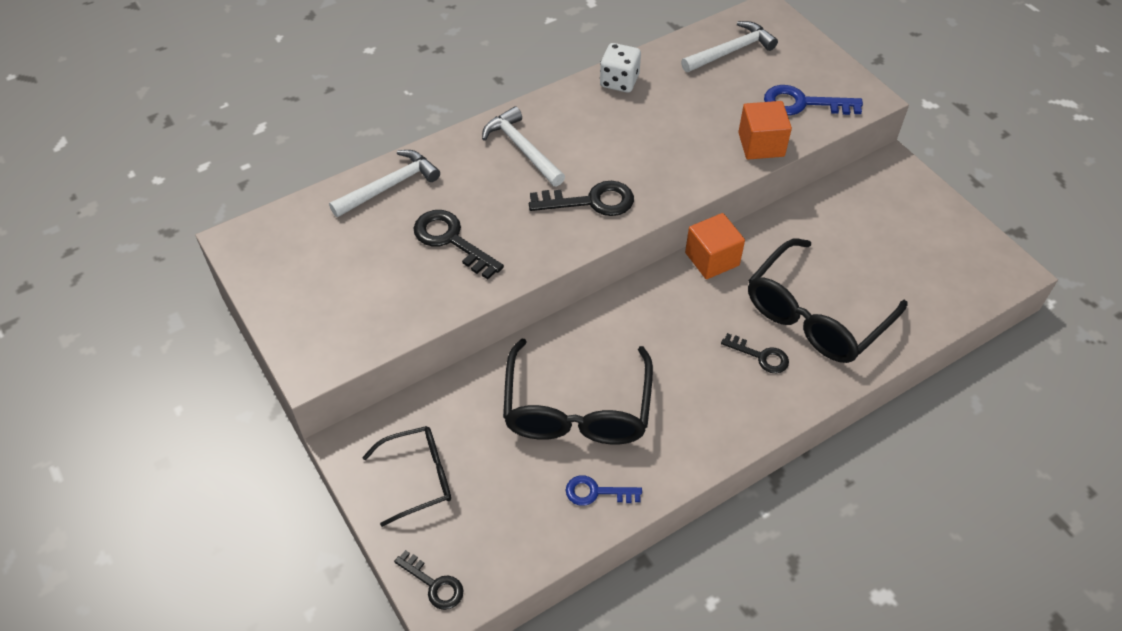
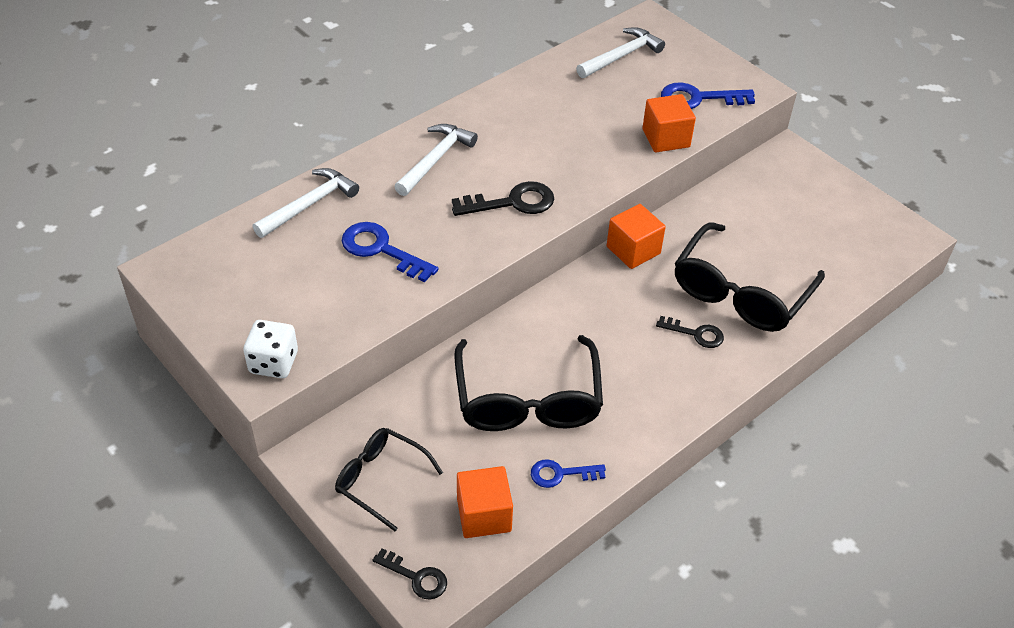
camera: 10 degrees left, 5 degrees down
black glasses [362,426,451,527] -> black glasses turned 120 degrees counterclockwise [335,428,443,531]
black key [413,210,504,280] -> blue key [342,222,439,282]
white hammer [482,106,565,187] -> white hammer turned 75 degrees clockwise [394,124,478,196]
white dice [600,43,641,92] -> white dice moved to [243,320,298,378]
none -> orange cube [457,466,513,538]

